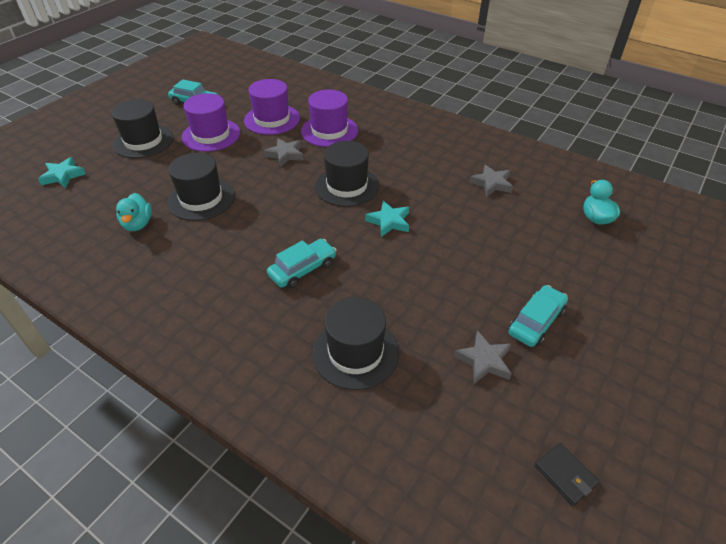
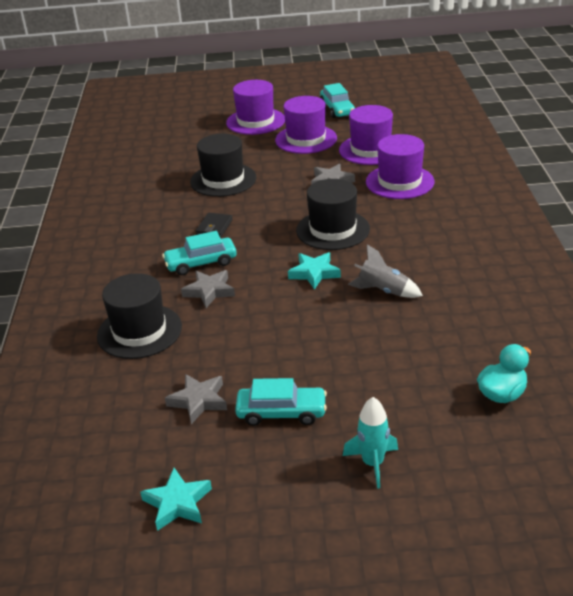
camera: 55 degrees right, 10 degrees down
turquoise star [38,157,86,188] -> turquoise star moved to [140,468,212,531]
black hat [111,99,174,158] -> purple hat [226,80,285,135]
turquoise duck [116,193,152,231] -> none
turquoise car [267,239,336,288] -> turquoise car turned 150 degrees clockwise [162,231,237,275]
grey star [469,165,513,197] -> grey star moved to [181,270,235,308]
black wallet [534,443,599,506] -> black wallet moved to [196,213,233,238]
none -> turquoise rocket [343,397,398,489]
none -> grey rocket [348,244,423,298]

